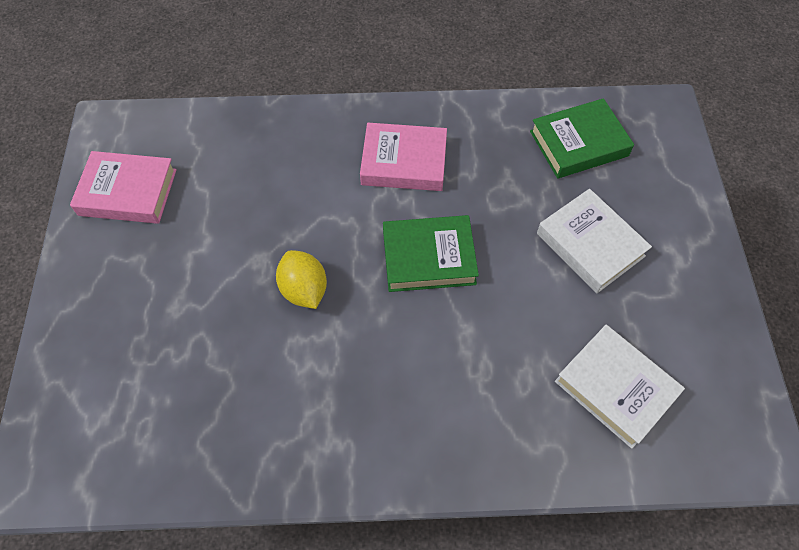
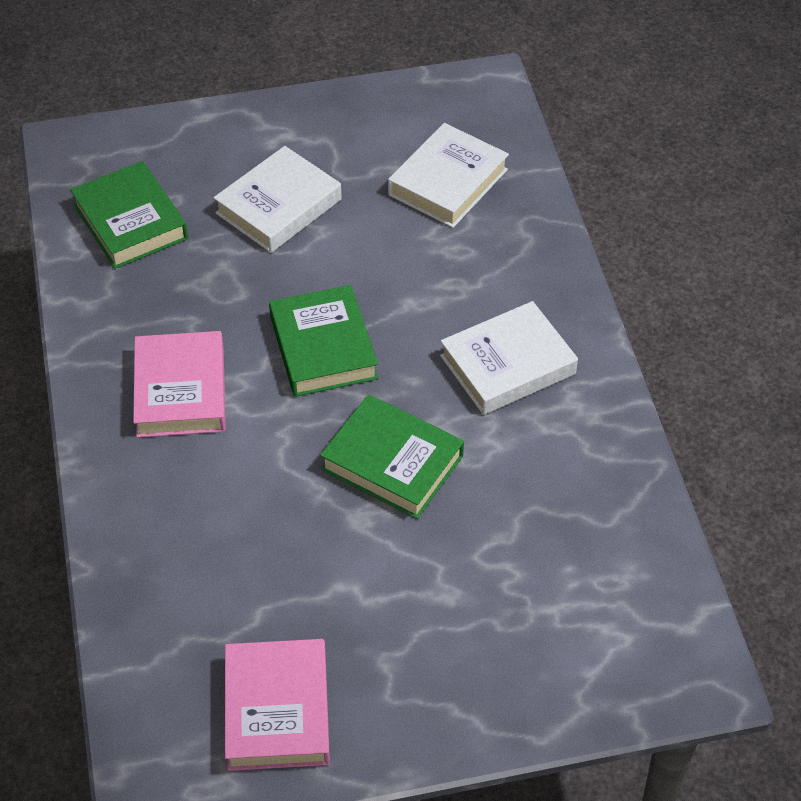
camera: 100 degrees left, 10 degrees down
yellow lemon [276,250,327,309] -> green book [320,394,464,519]
none -> white book [440,301,578,415]

